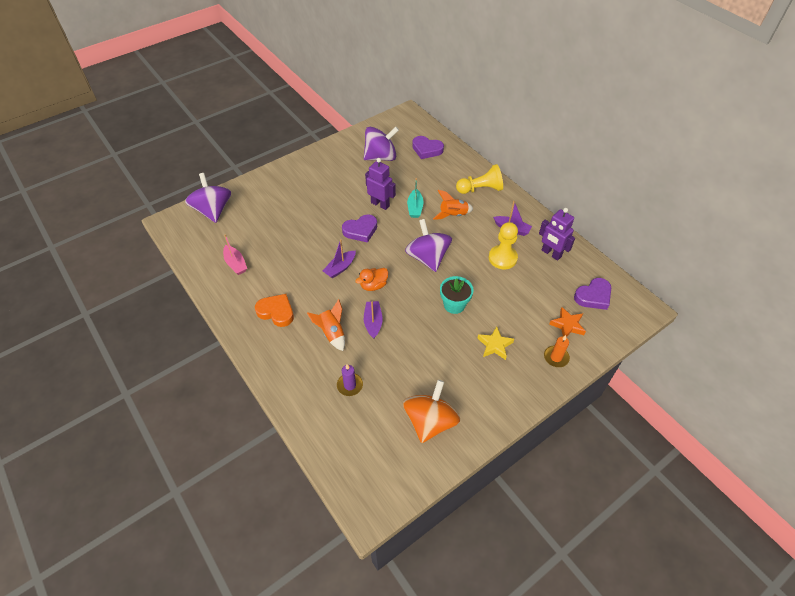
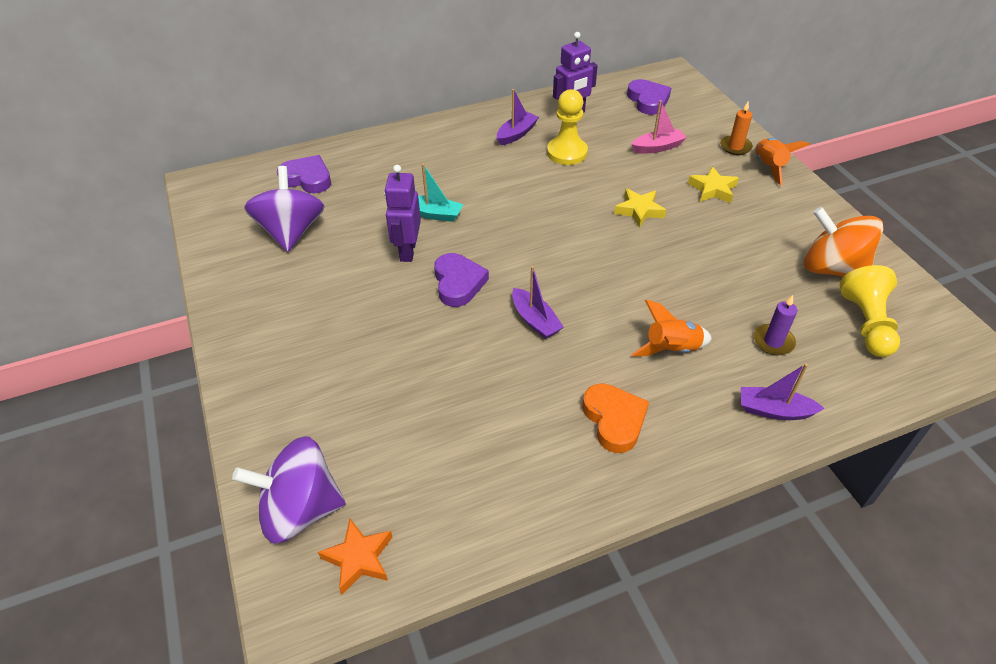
camera: 75 degrees left, 5 degrees down
pink boat [223,235,247,275] -> pink boat moved to [631,100,687,154]
orange heart [255,294,294,327] -> orange heart turned 120 degrees clockwise [582,383,649,453]
orange duck [355,268,388,291] -> none
purple boat [364,301,383,339] -> purple boat moved to [741,363,825,420]
purple robot [365,158,396,210] -> purple robot turned 45 degrees counterclockwise [384,165,421,262]
purple spinning top [405,219,452,272] -> none
purple heart [412,136,444,159] -> purple heart turned 105 degrees counterclockwise [277,155,331,193]
orange rocket [433,190,473,220] -> orange rocket moved to [755,138,810,186]
turquoise flower pot [440,276,474,314] -> yellow star [614,188,666,228]
yellow pawn [456,164,503,194] -> yellow pawn moved to [839,265,900,357]
orange star [549,307,586,337] -> orange star moved to [318,519,393,594]

